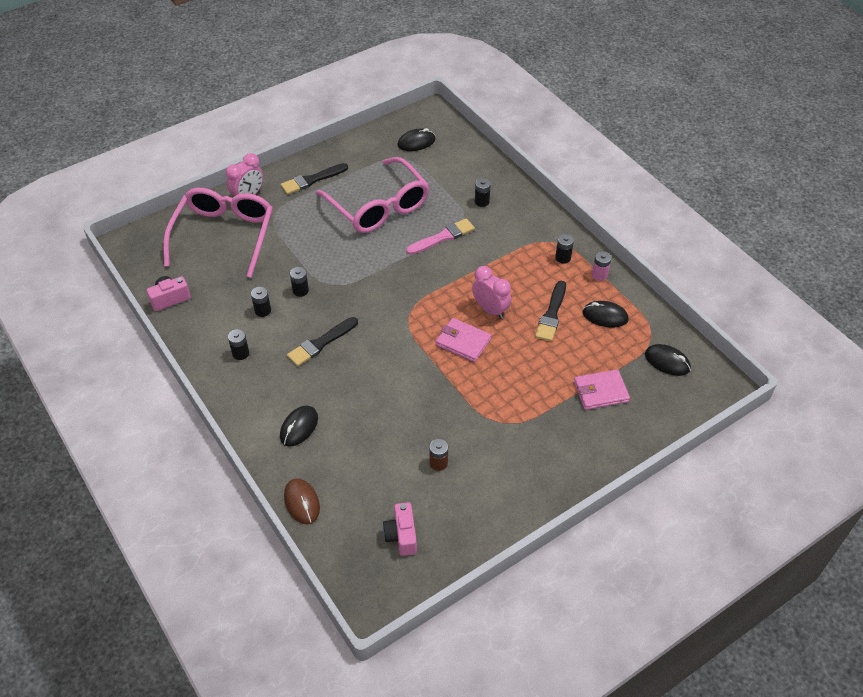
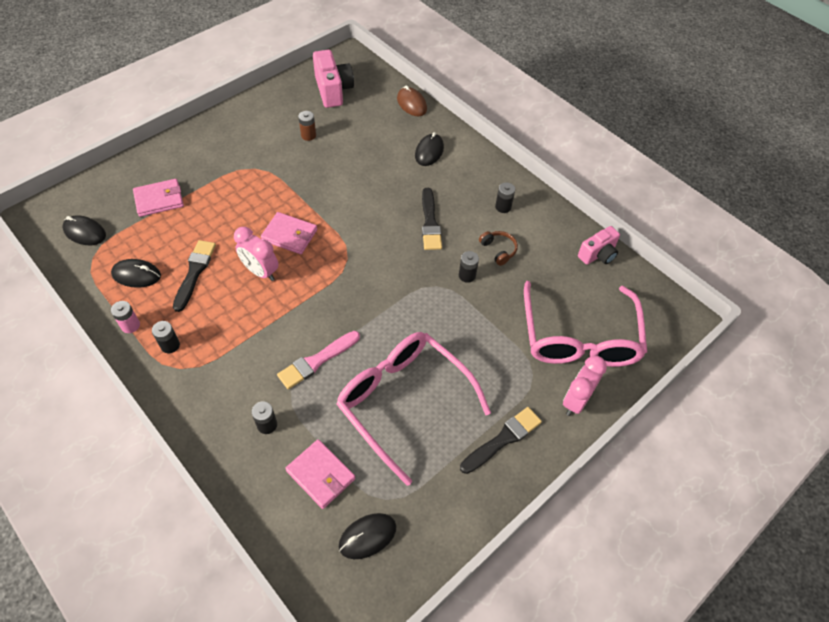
camera: 170 degrees right, 5 degrees up
black battery [251,287,271,317] -> brown headphones [479,231,518,266]
black brush [287,317,358,366] -> black brush turned 135 degrees clockwise [422,188,442,250]
pink camera [383,502,417,556] -> pink camera [313,50,354,108], size x1.53
none -> pink wallet [285,439,355,509]

